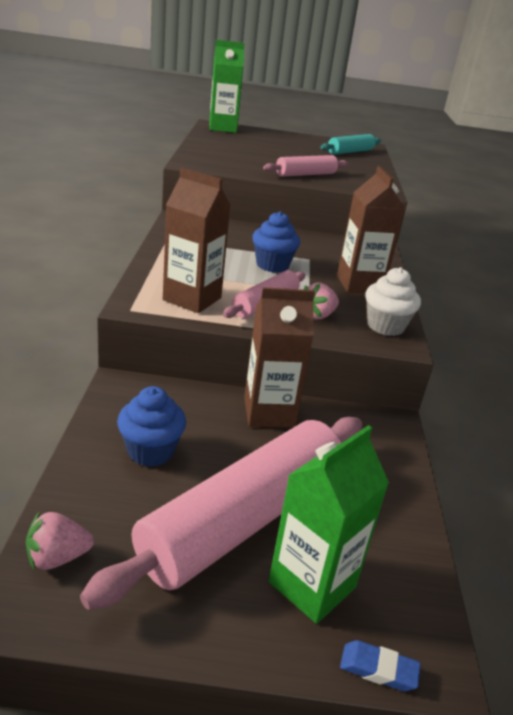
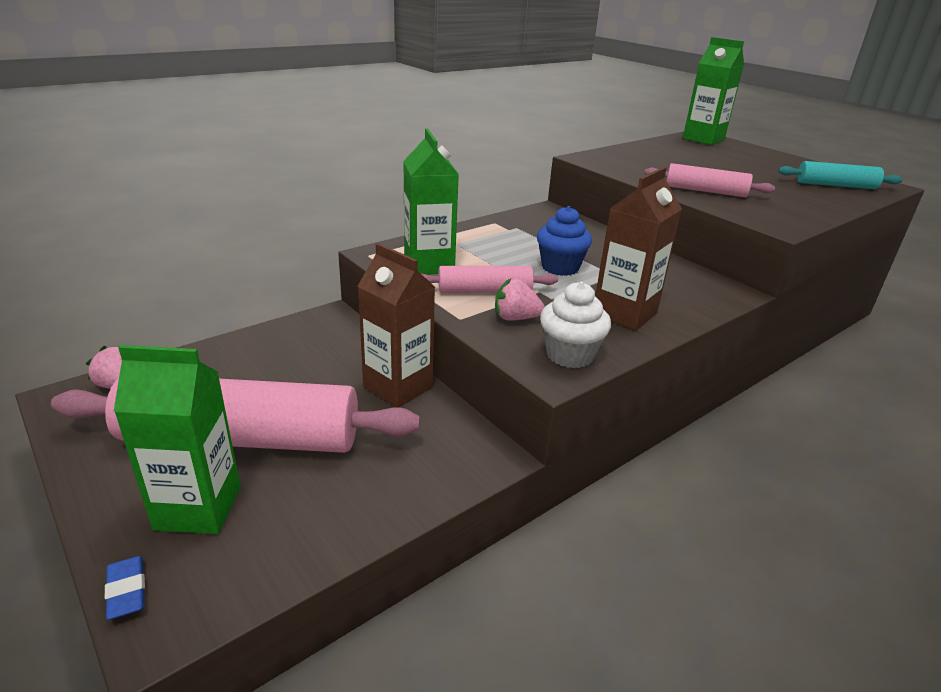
camera: 50 degrees right, 0 degrees up
blue cupcake [117,386,186,467] -> none
brown carton [163,167,231,313] -> green carton [403,129,459,275]

